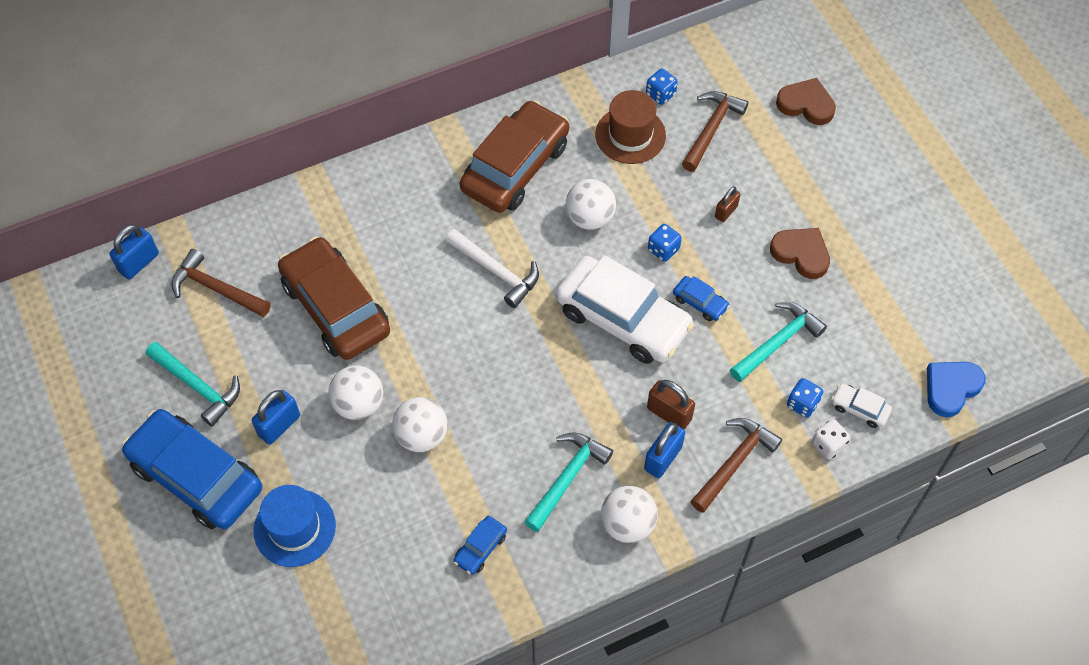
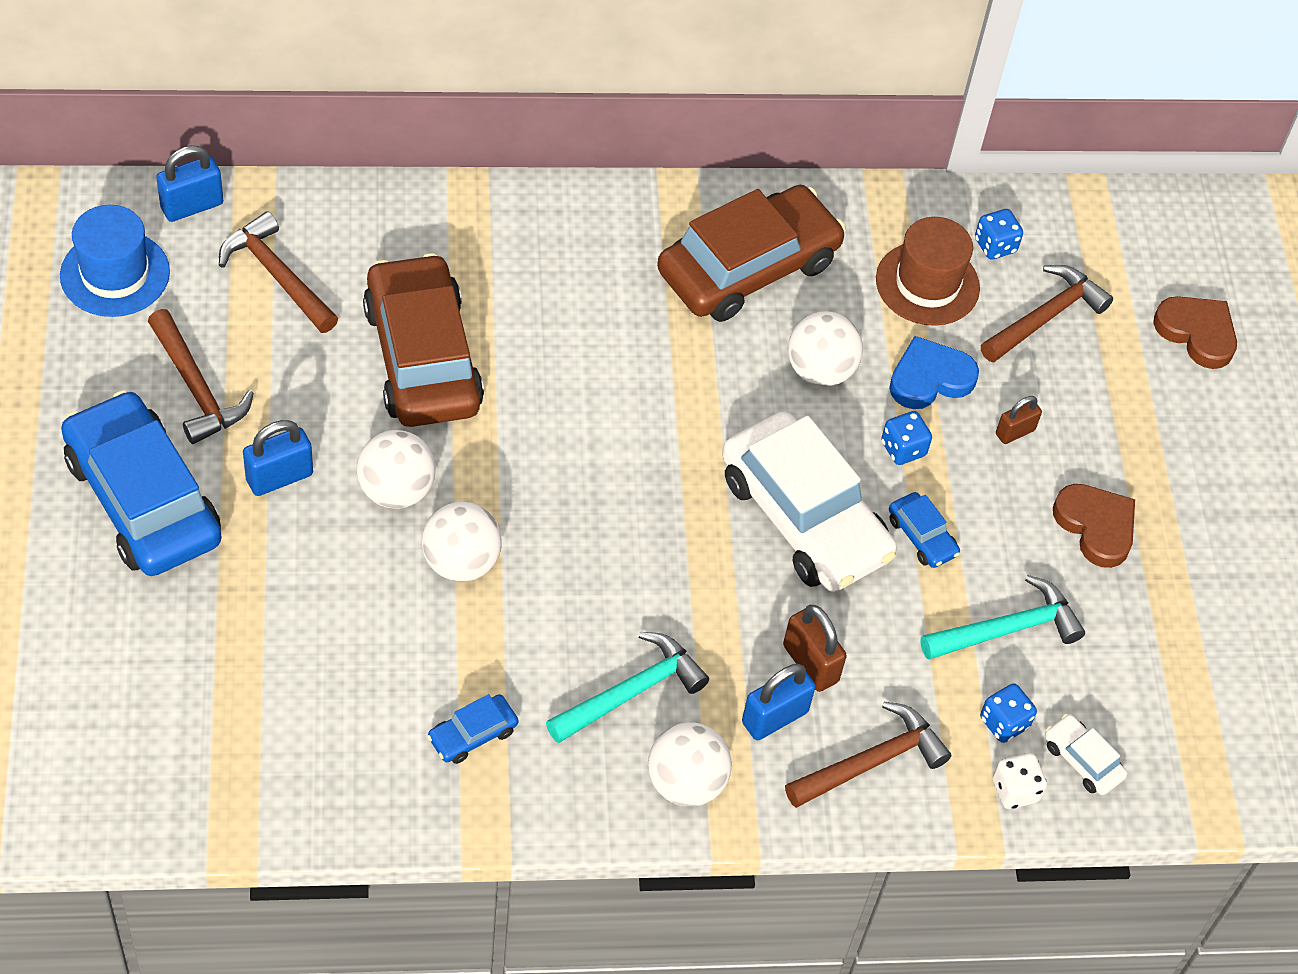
camera: 15 degrees right, 5 degrees down
turquoise hammer [146,342,240,427] -> brown hammer [148,309,254,444]
blue hat [254,485,336,567] -> blue hat moved to [60,205,170,317]
white hammer [446,229,539,308] -> none
blue heart [927,362,986,417] -> blue heart moved to [889,336,979,409]

